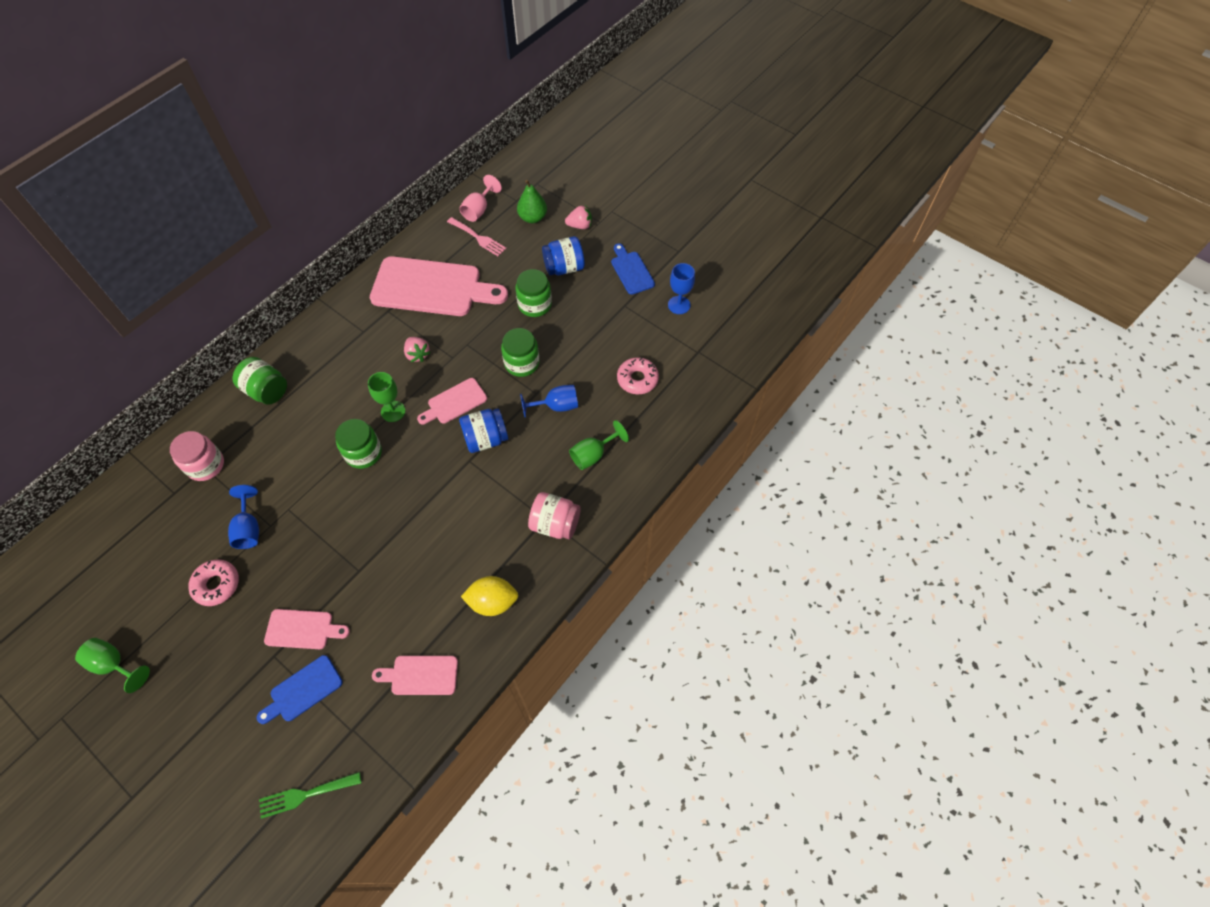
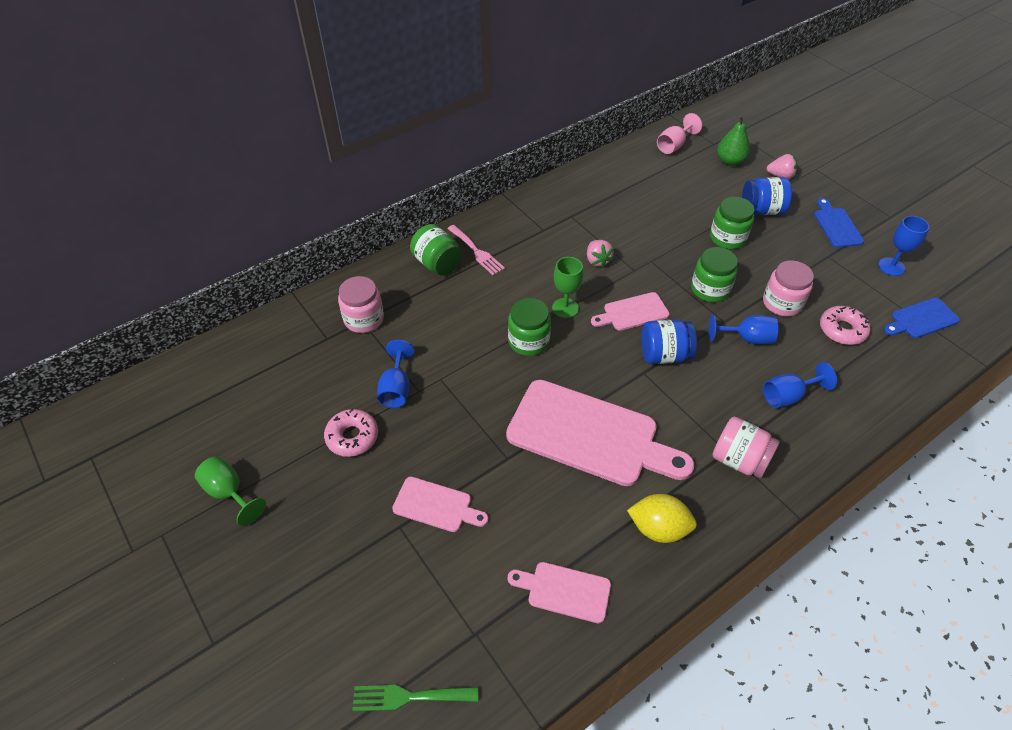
camera: 15 degrees right, 10 degrees down
blue cutting board [257,655,343,724] -> blue cutting board moved to [884,298,960,338]
pink cutting board [370,256,508,316] -> pink cutting board moved to [506,380,694,486]
pink fork [447,217,506,256] -> pink fork moved to [447,225,505,275]
green goblet [569,420,629,470] -> blue goblet [763,362,837,408]
none -> pink jar [763,260,814,316]

